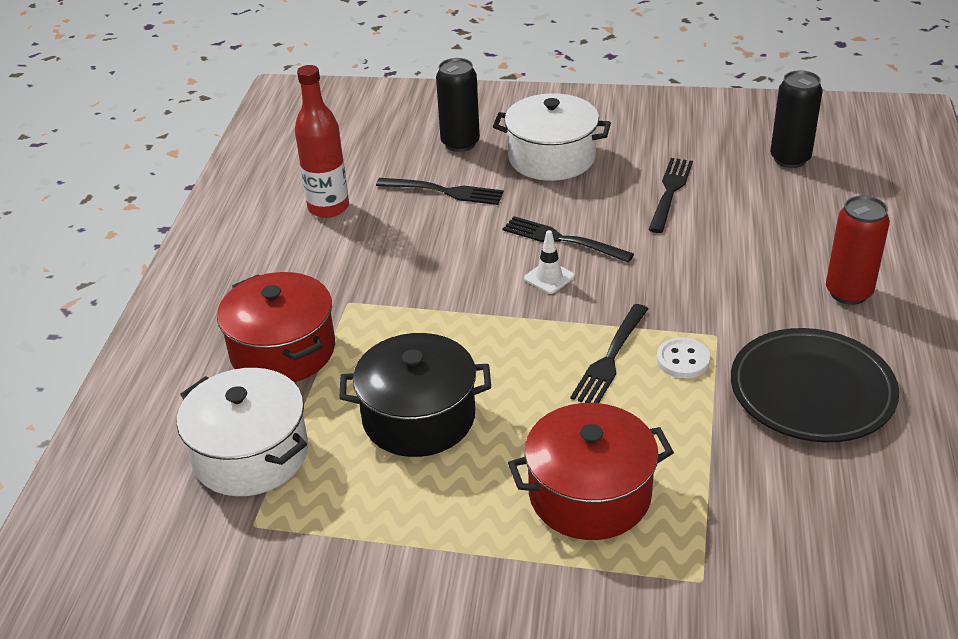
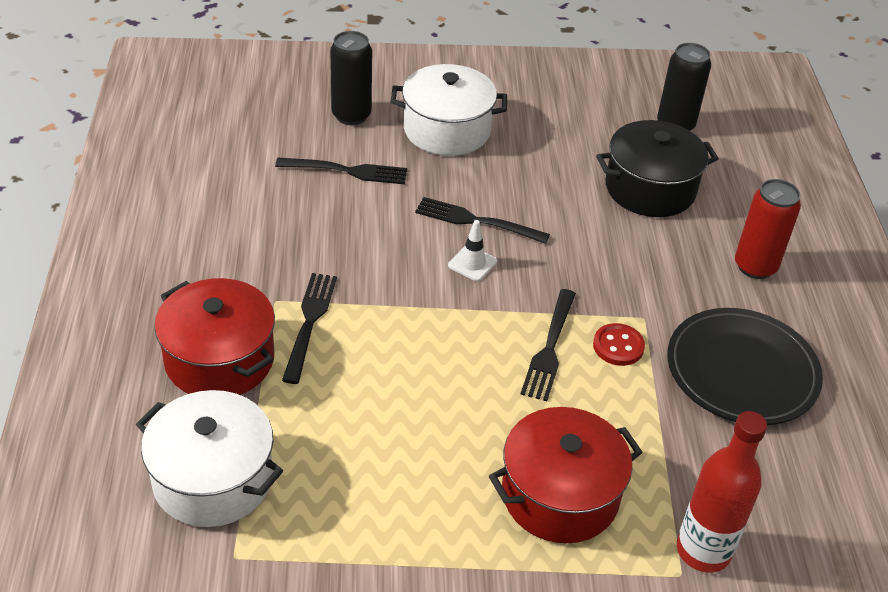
camera: 15 degrees left, 5 degrees up
red bottle [295,65,349,218] -> red bottle moved to [677,411,767,573]
black pot [339,333,491,457] -> black pot moved to [596,120,719,217]
black fork [648,158,693,233] -> black fork moved to [282,273,337,384]
white button [657,338,710,378] -> red button [593,323,645,366]

